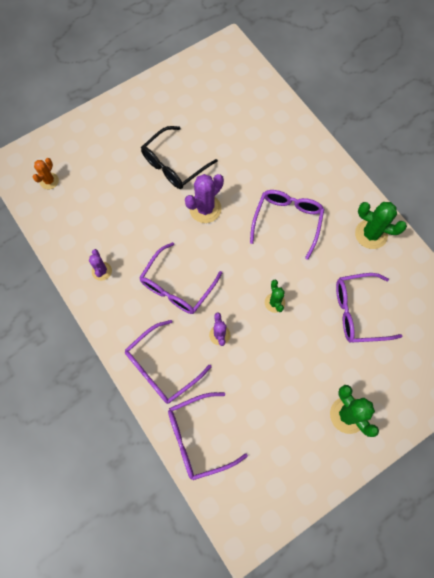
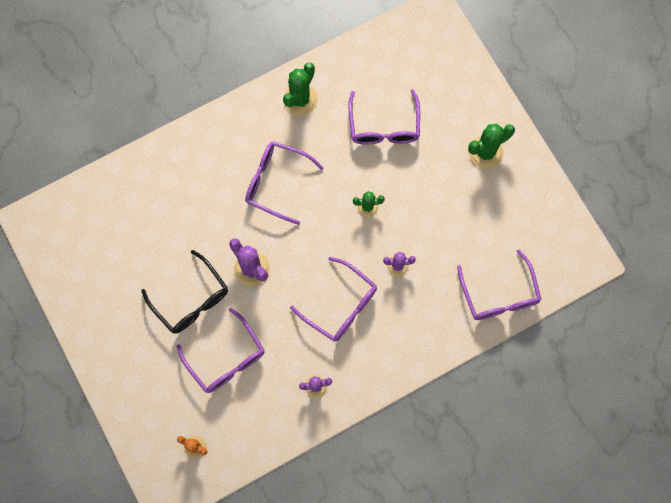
camera: 85 degrees left, 5 degrees up
purple glasses [125,320,212,404] -> purple glasses moved to [177,308,264,393]

